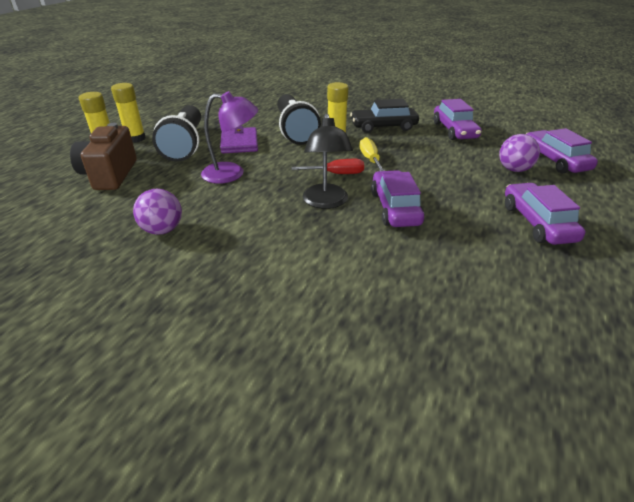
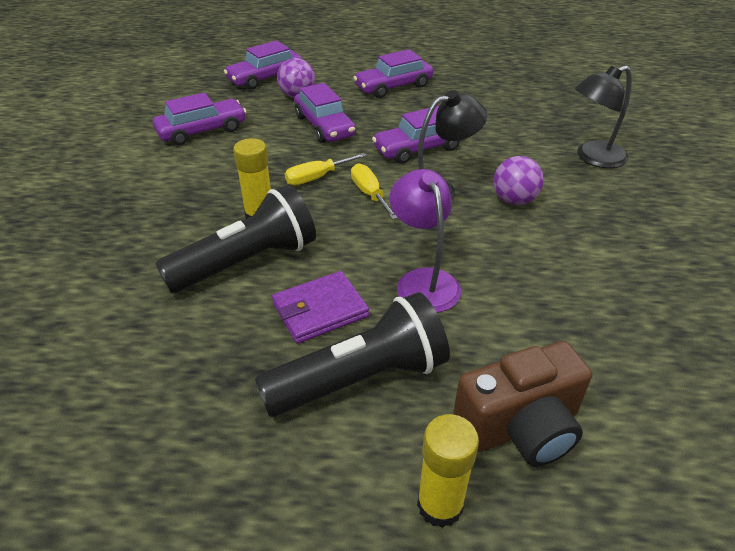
camera: 110 degrees left, 5 degrees up
yellow glue stick [111,83,146,143] -> none
purple ball [133,189,182,235] -> purple ball moved to [493,156,544,205]
red screwdriver [292,159,364,174] -> yellow screwdriver [351,163,398,219]
black car [350,99,419,133] -> none
none -> purple car [294,83,356,143]
none -> black lamp [575,66,632,168]

